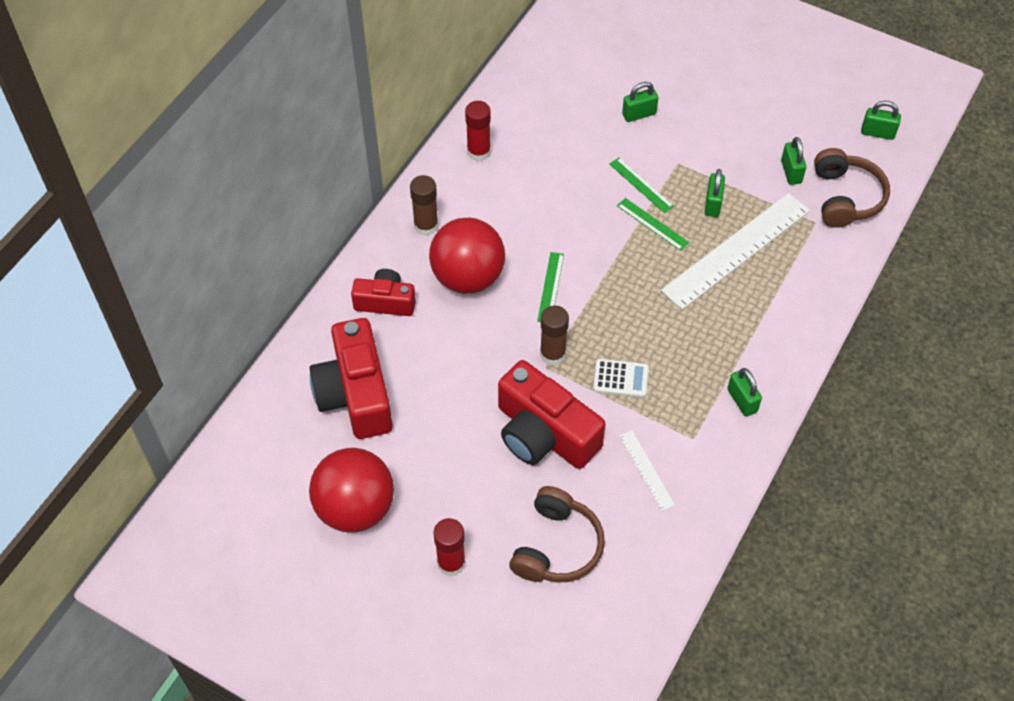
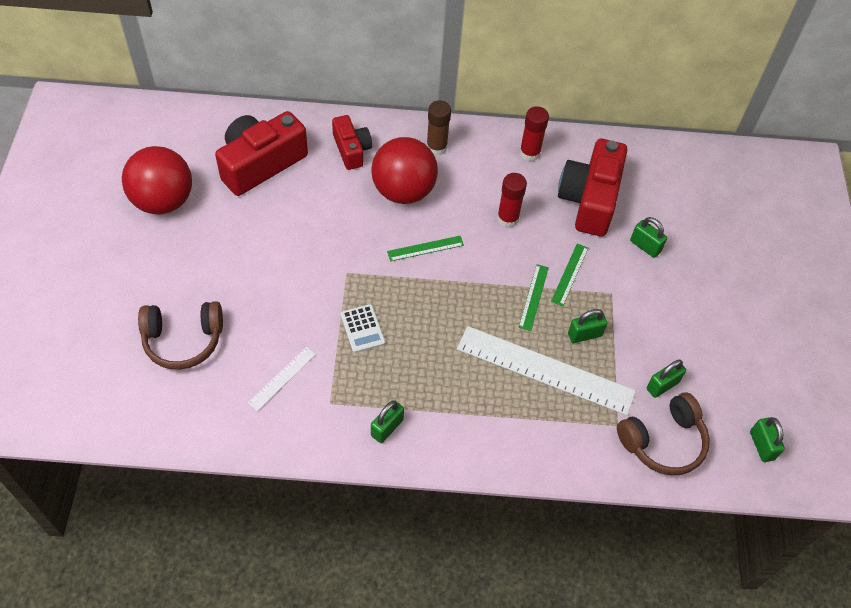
camera: 60 degrees right, 0 degrees up
red glue stick [433,518,466,576] -> red glue stick moved to [497,173,527,227]
red camera [498,360,606,469] -> red camera moved to [558,139,627,237]
brown glue stick [540,305,569,365] -> none

